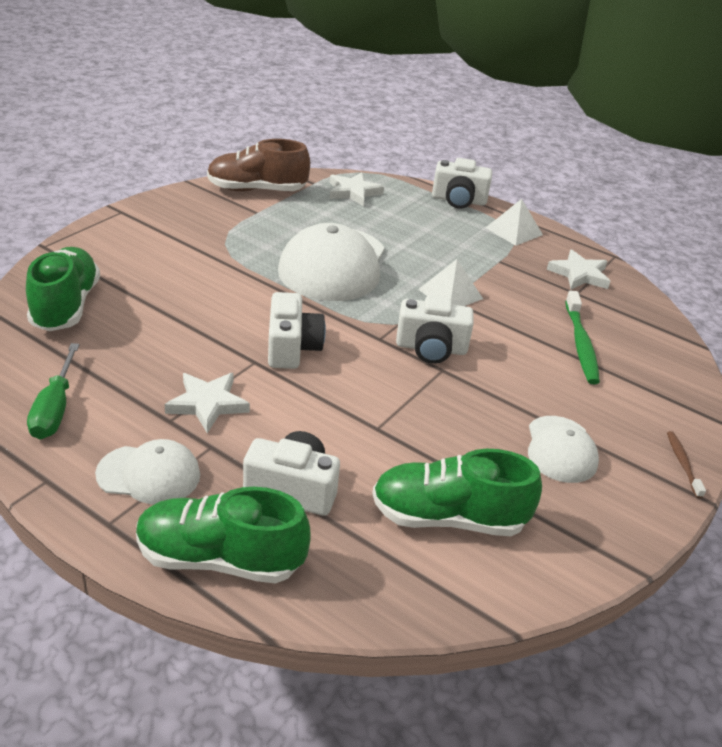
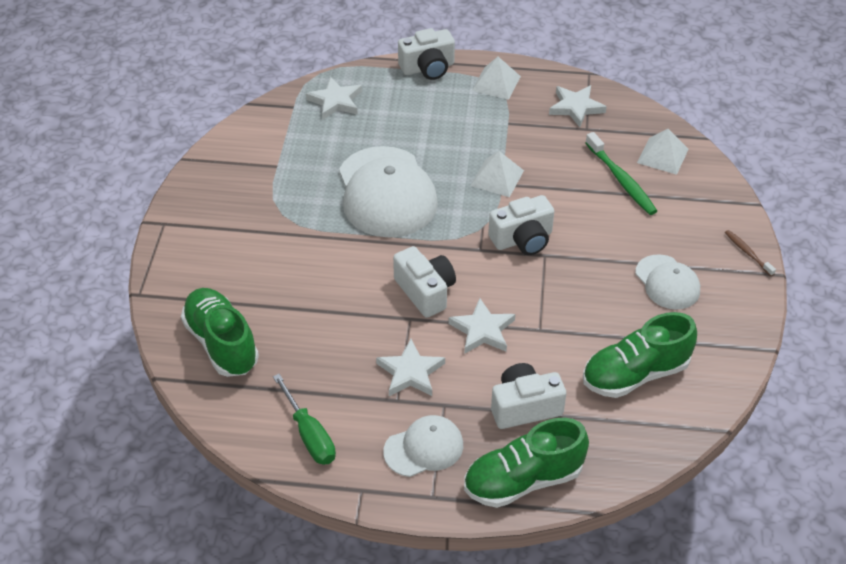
camera: 25 degrees left, 10 degrees up
brown shoe [207,139,310,191] -> none
none -> white star [448,298,515,354]
none -> white pyramid [637,129,689,175]

